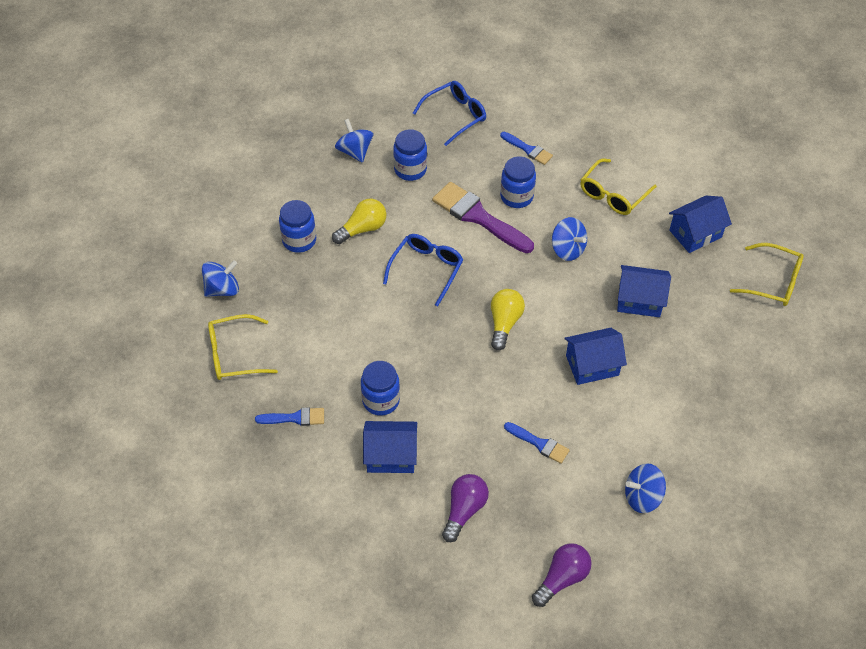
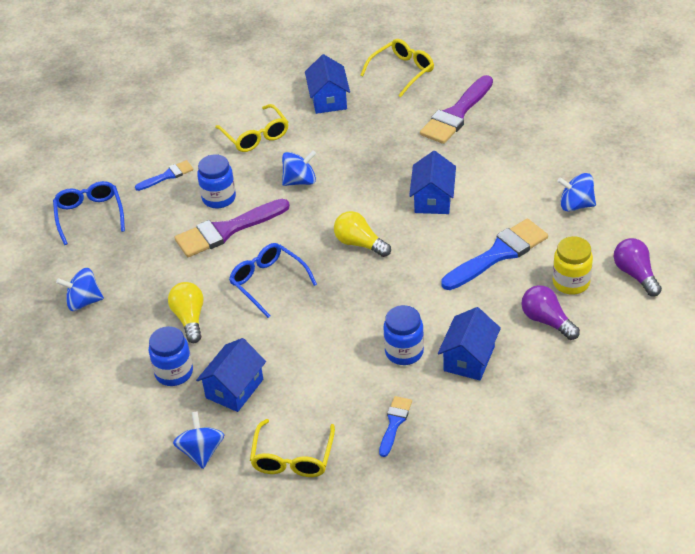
camera: 65 degrees left, 10 degrees down
blue jar [393,129,427,181] -> none
blue brush [504,422,570,464] -> blue brush [441,219,548,290], size x1.89
blue house [617,265,671,317] -> blue house moved to [196,338,266,412]
blue spinning top [625,463,666,513] -> blue spinning top turned 90 degrees clockwise [557,173,596,212]
none -> purple brush [420,75,493,144]
none -> yellow jar [553,236,593,295]

